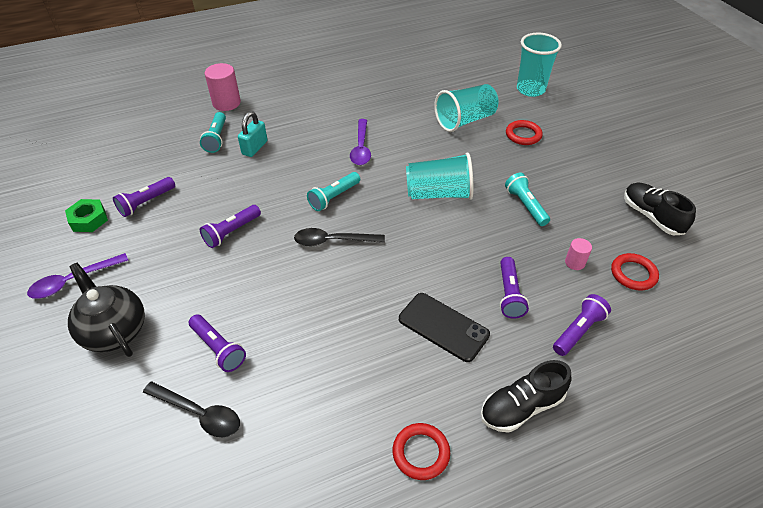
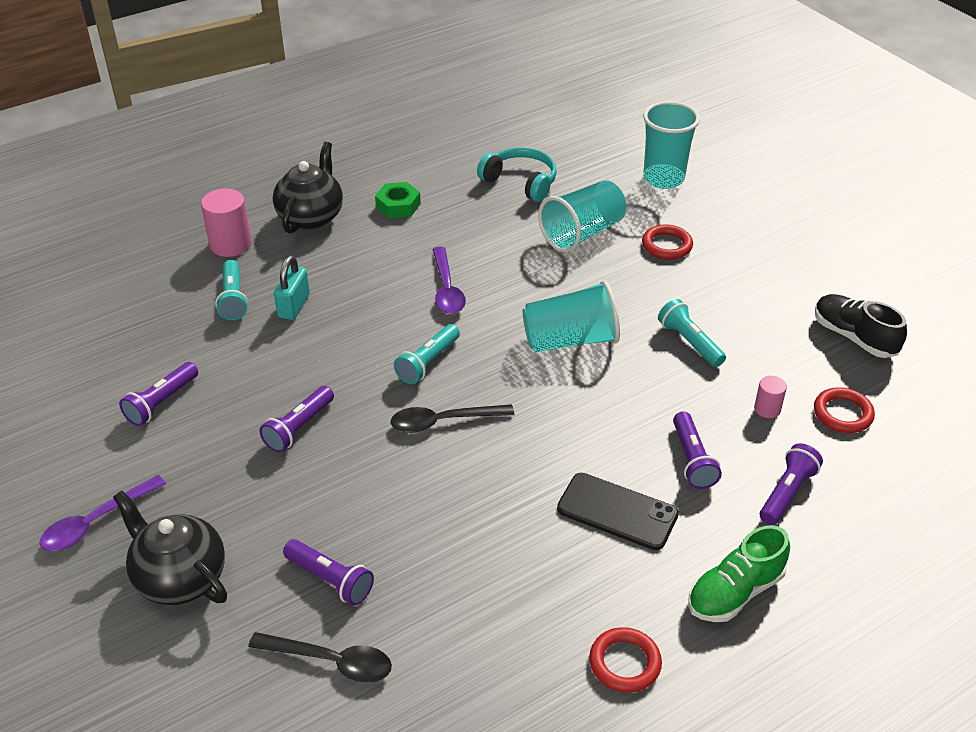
camera: 10 degrees left, 5 degrees down
green nut [65,199,108,232] -> green nut moved to [375,182,421,218]
black shoe [481,360,571,433] -> green shoe [688,525,790,622]
none -> black teapot [273,142,343,234]
none -> turquoise headphones [477,147,557,202]

